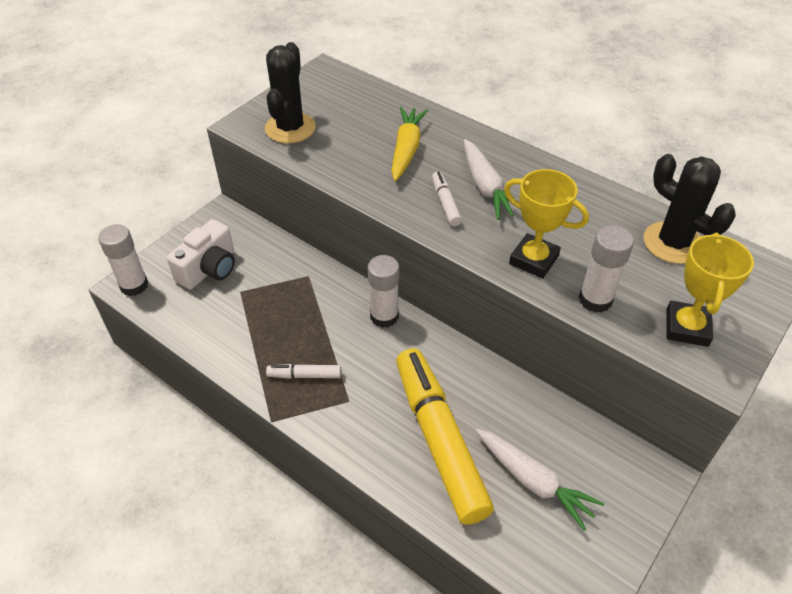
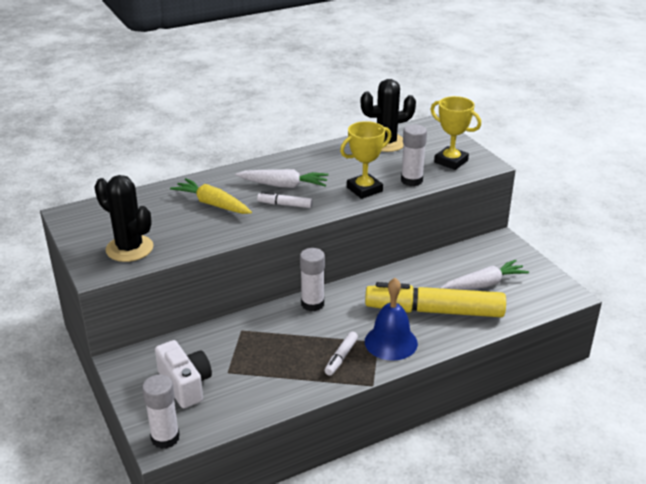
camera: 65 degrees left, 15 degrees down
none -> blue bell [365,278,418,361]

